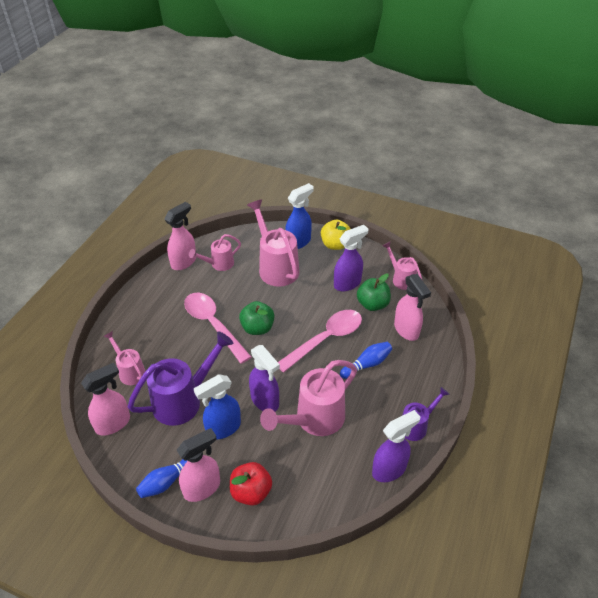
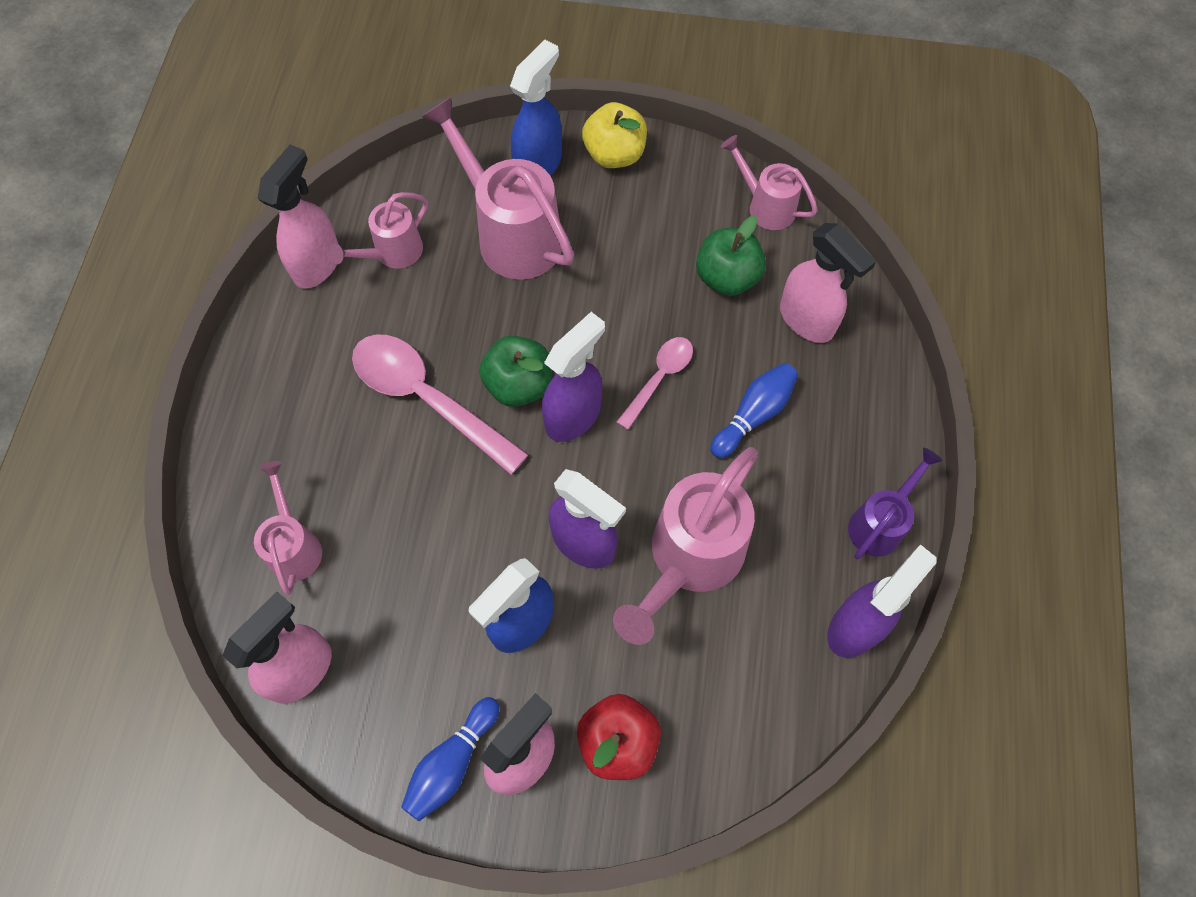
camera: 15 degrees left, 20 degrees up
pink watering can [104,331,145,385] -> pink watering can turned 45 degrees clockwise [254,461,322,595]
purple watering can [128,331,234,426] -> none
pink spoon [278,310,362,373] -> pink spoon [617,337,693,430], size x0.55
purple spray bottle [334,225,368,291] -> purple spray bottle moved to [542,312,605,442]

